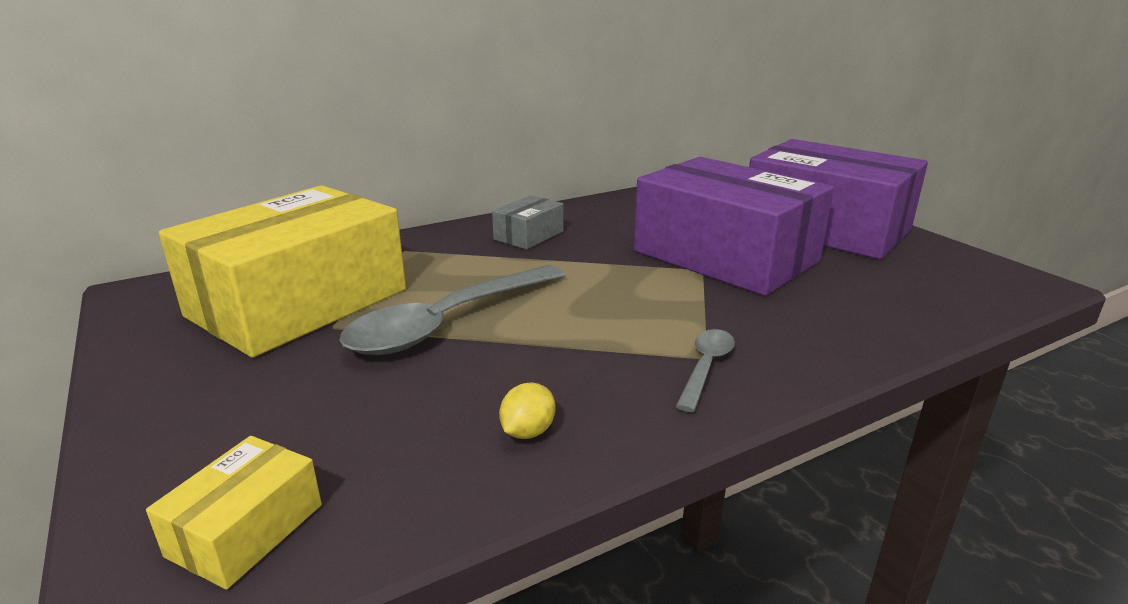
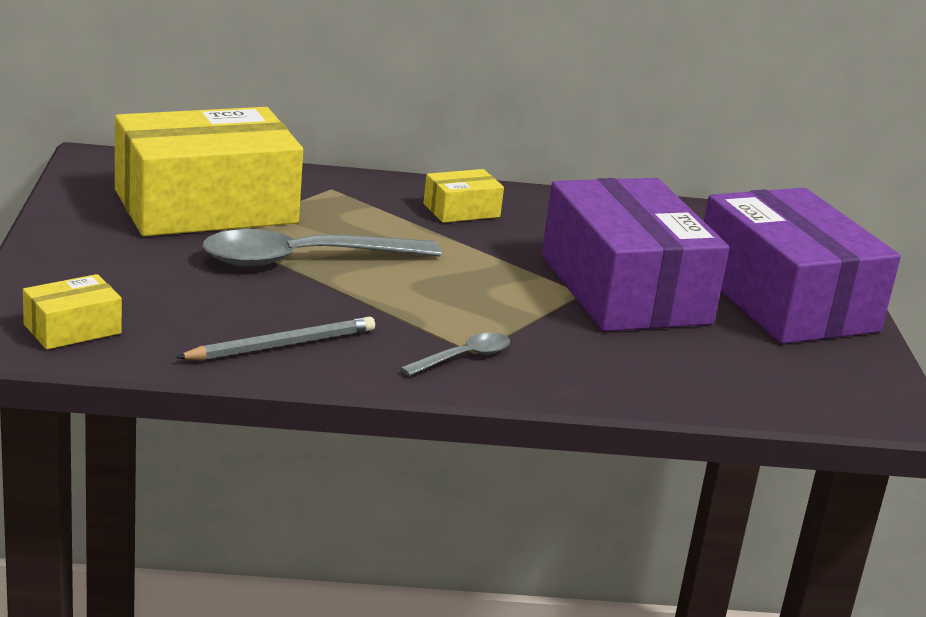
camera: 25 degrees right, 0 degrees up
grey box [492,195,563,249] -> yellow box [423,169,504,223]
yellow lemon [499,382,556,439] -> grey pencil [176,317,375,360]

